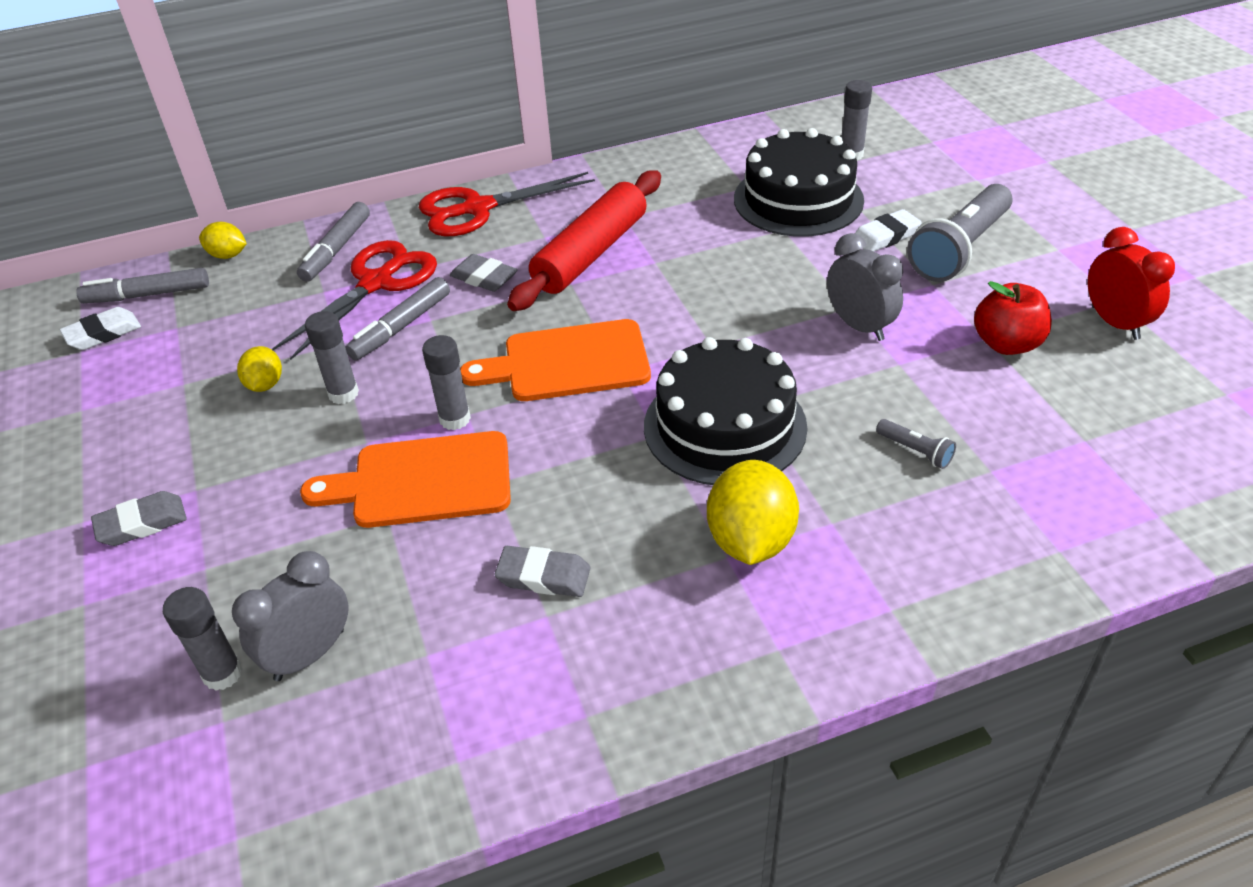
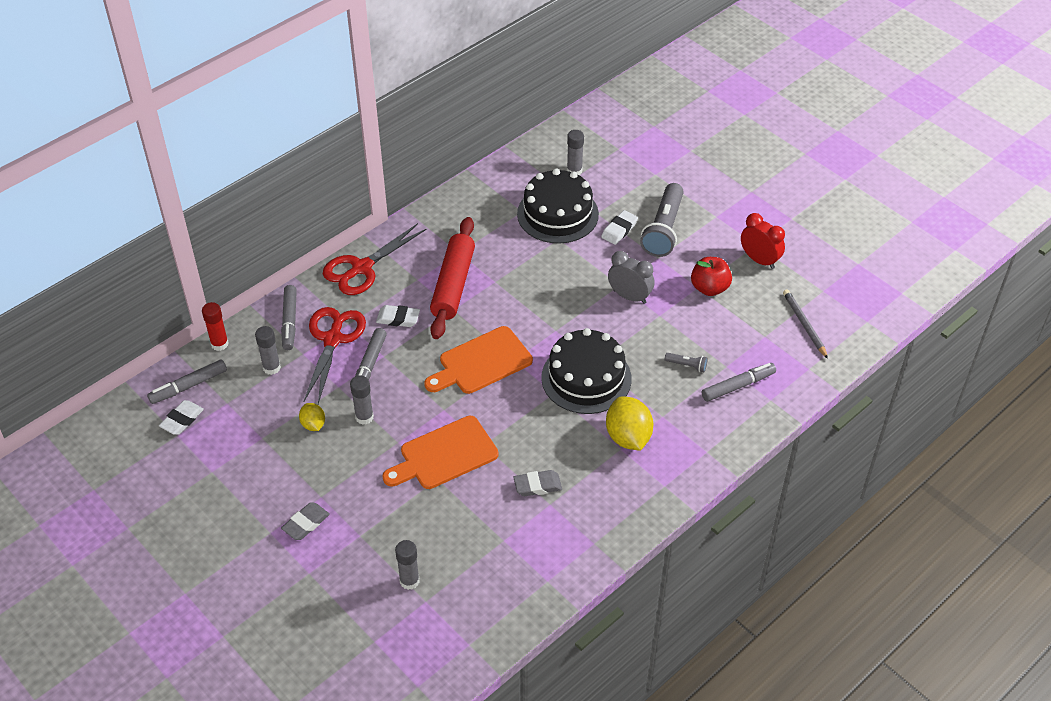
camera: 25 degrees left, 5 degrees up
yellow lemon [199,222,247,259] -> red glue stick [202,302,229,351]
grey clock [232,551,348,681] -> none
grey glue stick [422,335,471,430] -> grey glue stick moved to [255,326,281,375]
grey eraser [450,254,518,292] -> white eraser [376,305,420,327]
none -> grey marker [701,363,776,402]
none -> grey pencil [783,289,828,359]

